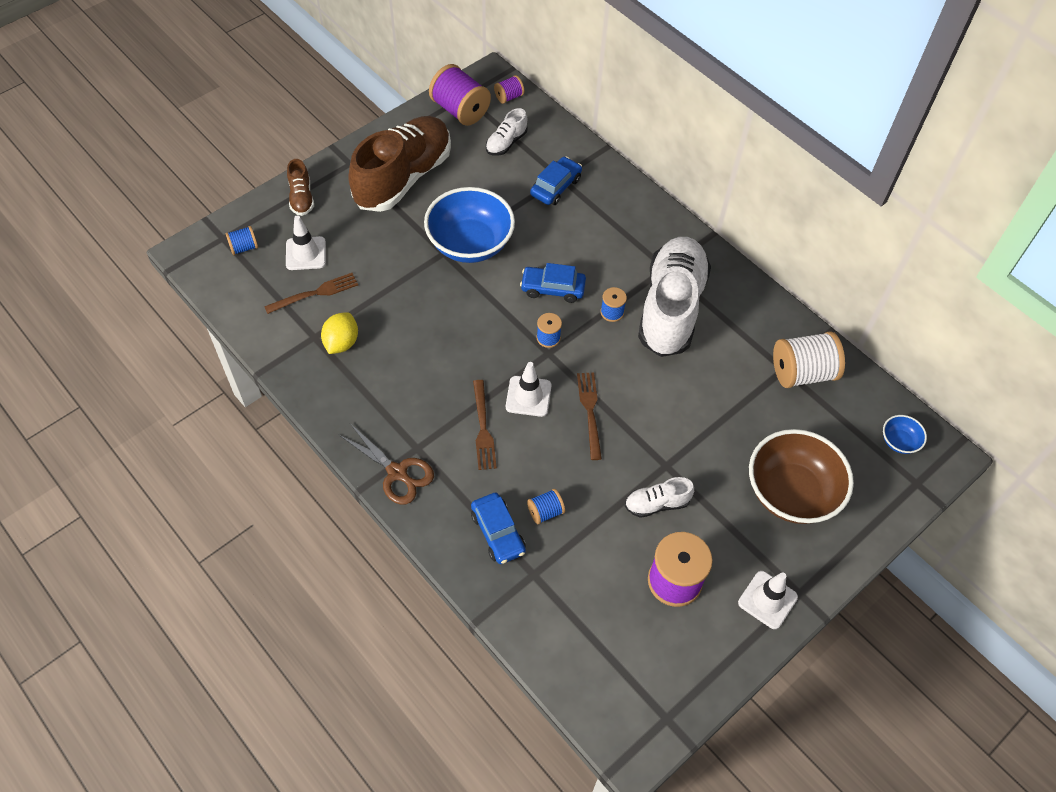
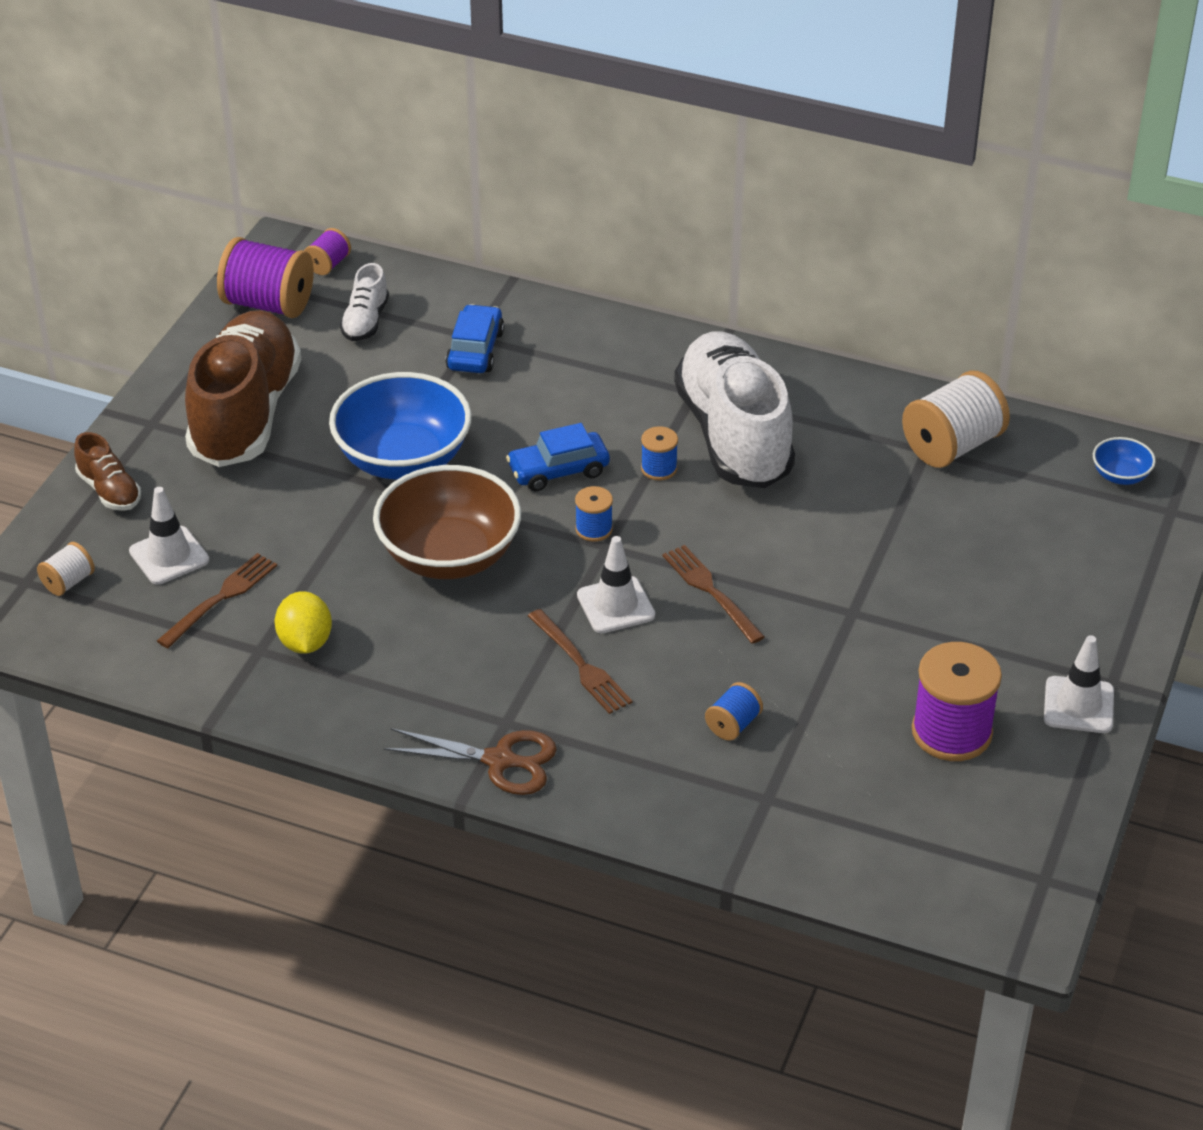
camera: 25 degrees left, 15 degrees down
blue spool [225,226,258,255] -> white spool [37,542,95,596]
blue car [471,493,526,564] -> none
white shoe [625,477,694,518] -> none
brown bowl [749,429,854,524] -> brown bowl moved to [373,465,521,579]

